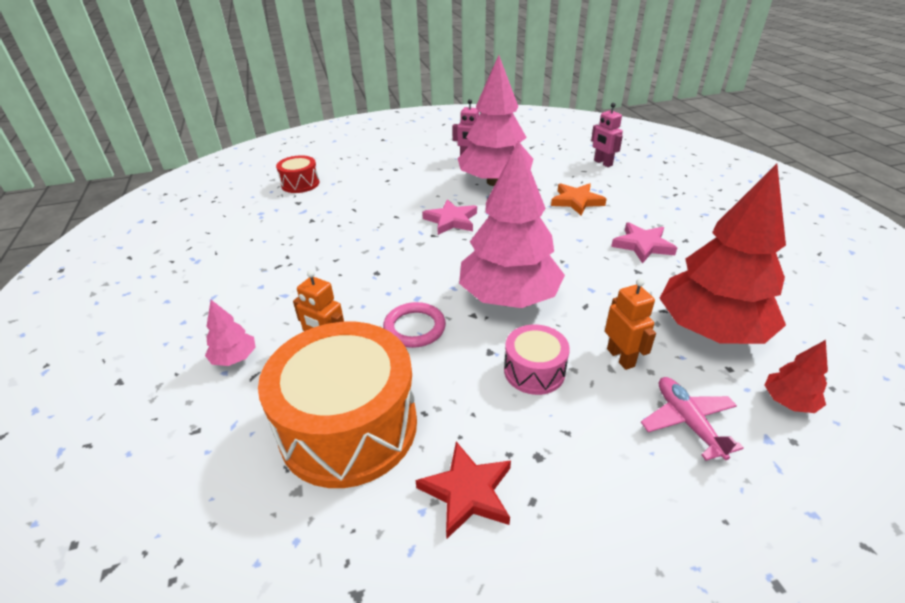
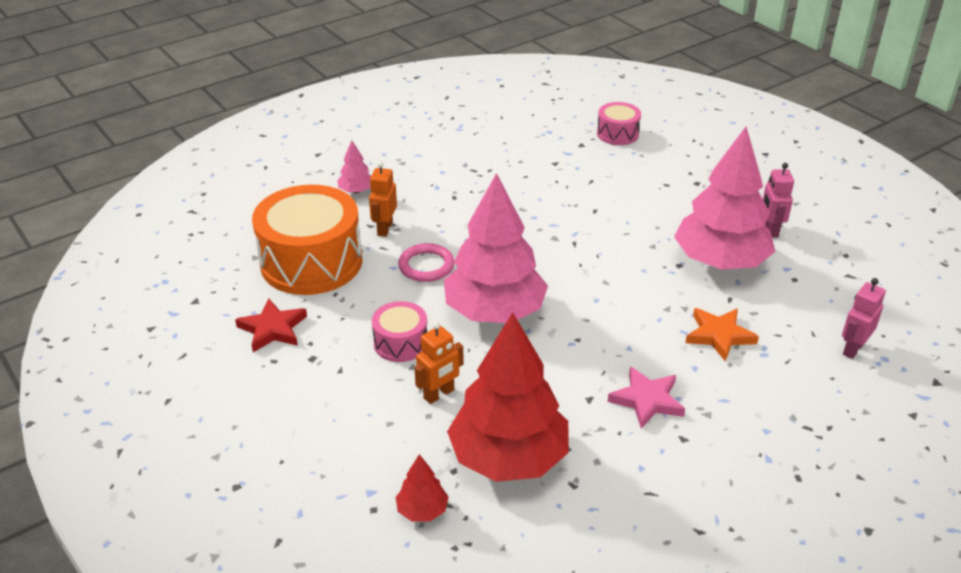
camera: 70 degrees right, 0 degrees up
red drum [276,155,319,193] -> pink drum [597,102,641,145]
pink star [422,199,477,235] -> none
pink plane [641,377,744,461] -> none

